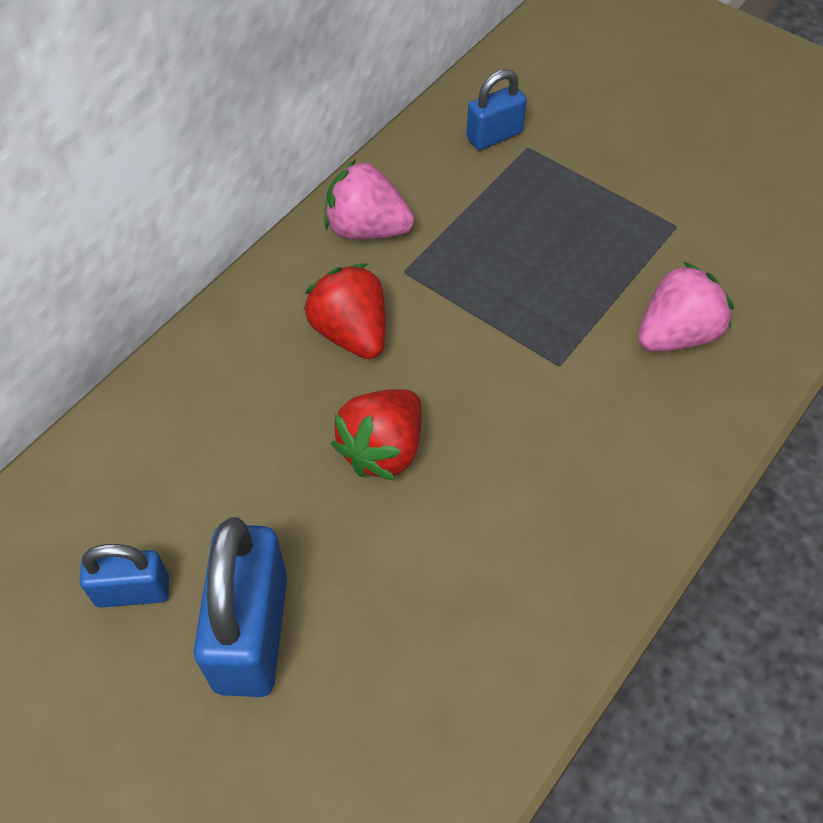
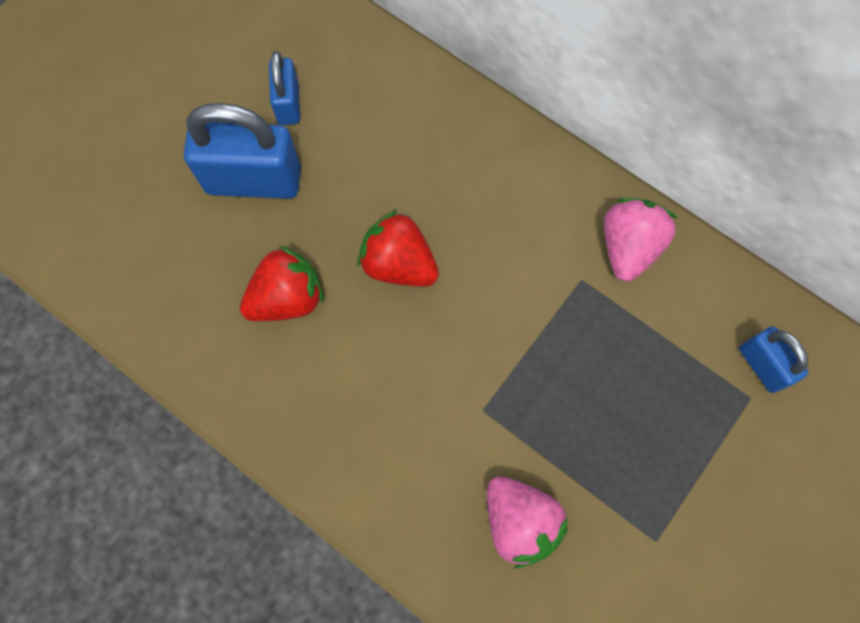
camera: 90 degrees right, 15 degrees up
red strawberry [303,264,386,359] -> red strawberry moved to [240,246,324,321]

